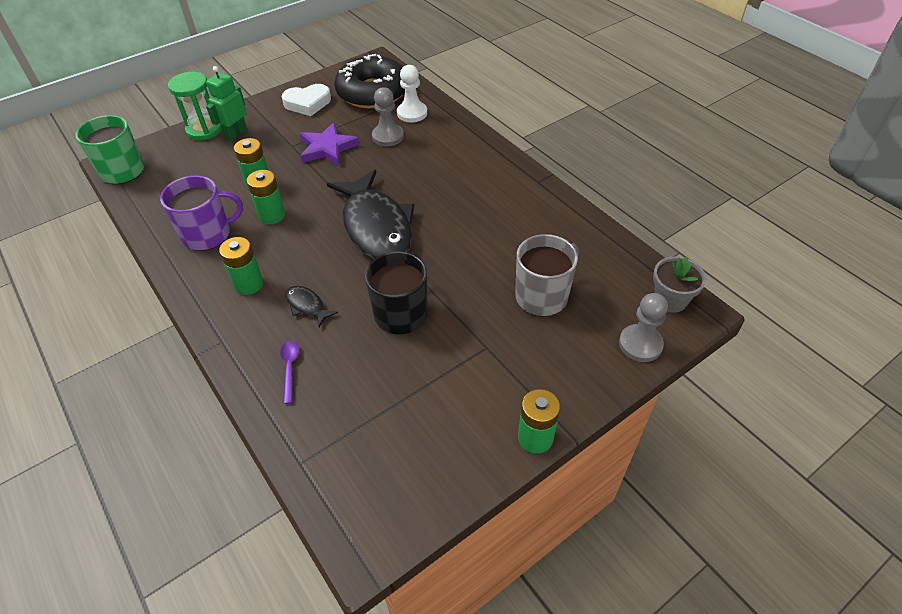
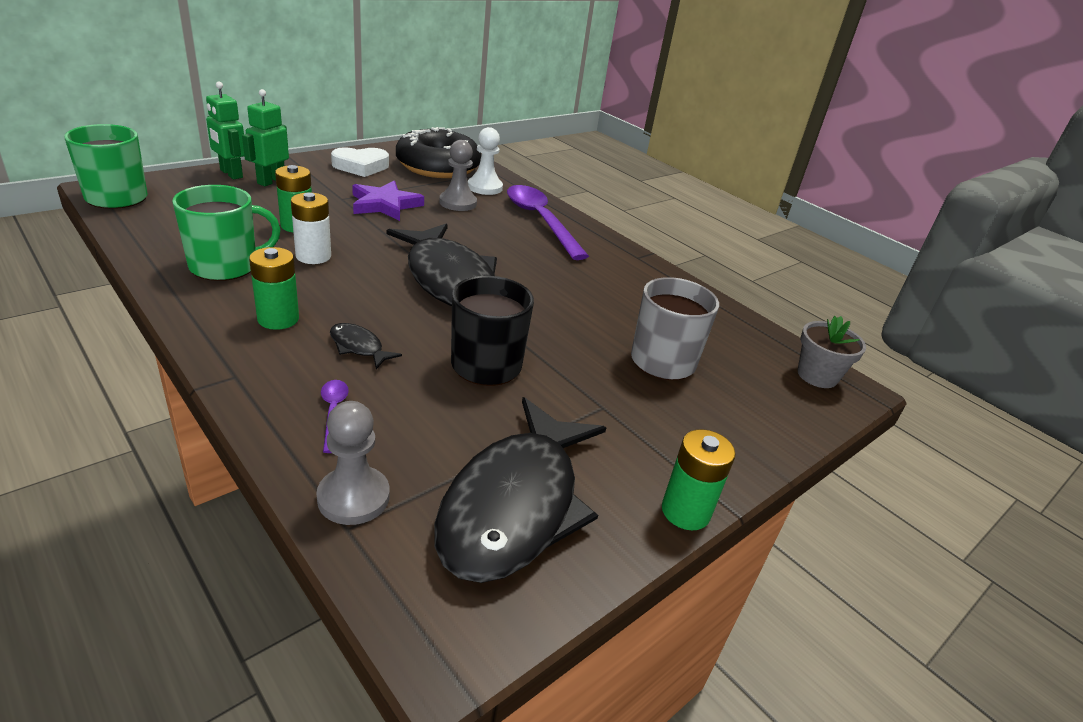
camera: 10 degrees left, 15 degrees down
purple mug [160,176,243,251] -> green mug [172,185,281,281]
green hourglass [168,72,222,140] -> green robot [206,81,244,179]
green battery [247,170,285,224] -> white battery [291,193,331,264]
grey pawn [619,293,668,362] -> grey pawn moved to [316,401,390,525]
none -> black fish [434,397,606,583]
none -> purple spoon [507,185,589,260]

